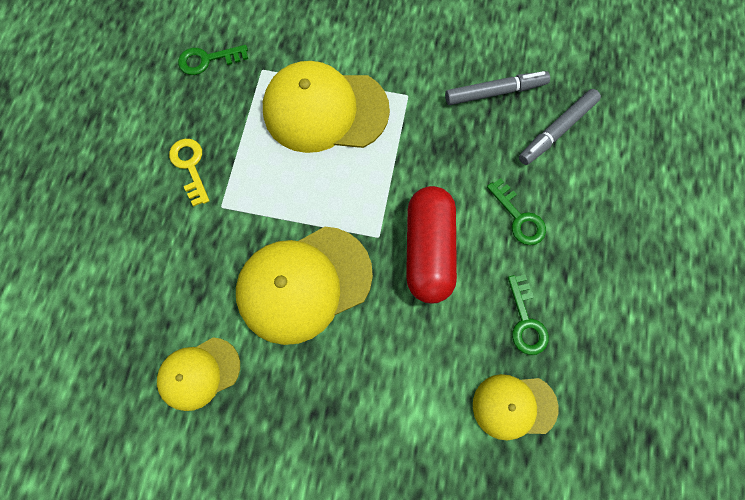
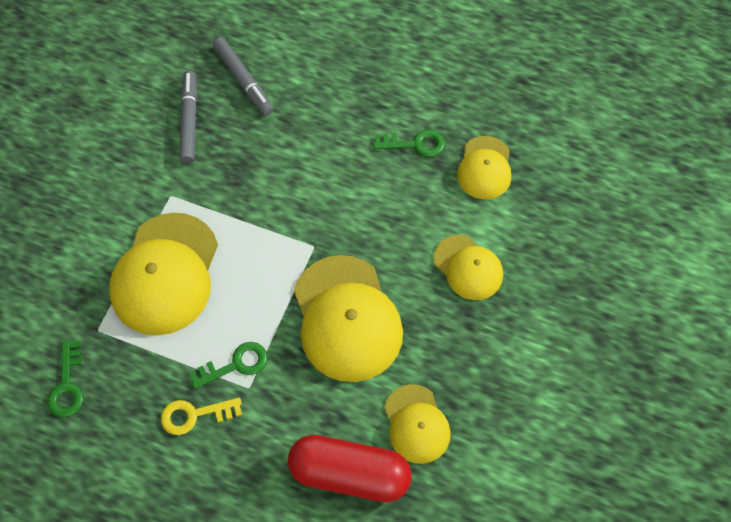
camera: 80 degrees left, 10 degrees down
red capsule [406,186,457,303] -> red capsule moved to [288,435,412,502]
green key [487,178,546,245] -> green key moved to [190,342,268,389]
none -> yellow cap [433,235,503,300]

